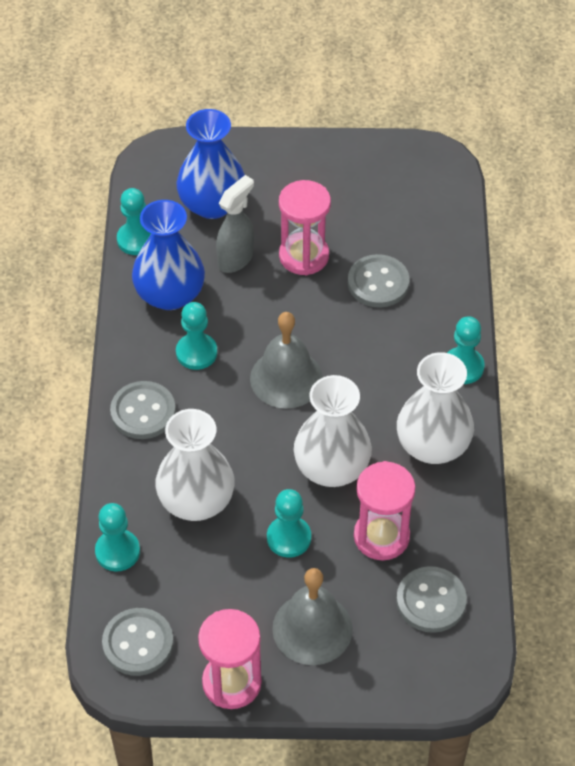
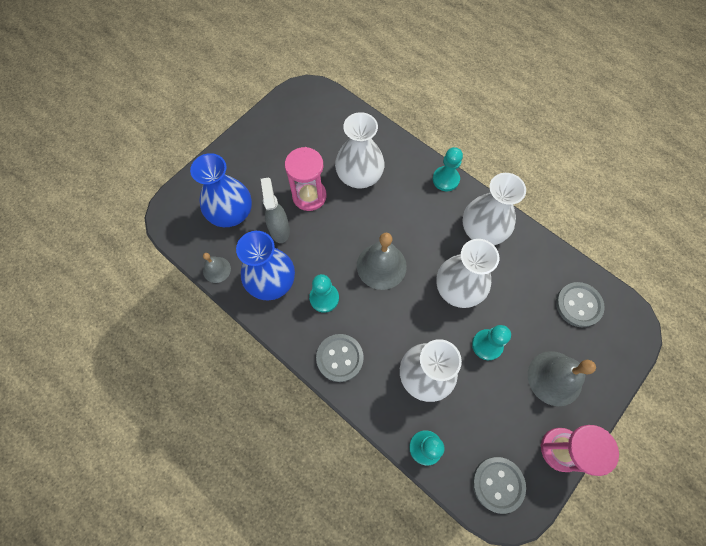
camera: 50 degrees left, 15 degrees up
turquoise pawn [117,188,151,255] -> grey bell [203,253,231,283]
grey button [348,254,410,308] -> white vase [335,112,384,188]
pink hourglass [354,461,416,560] -> none

